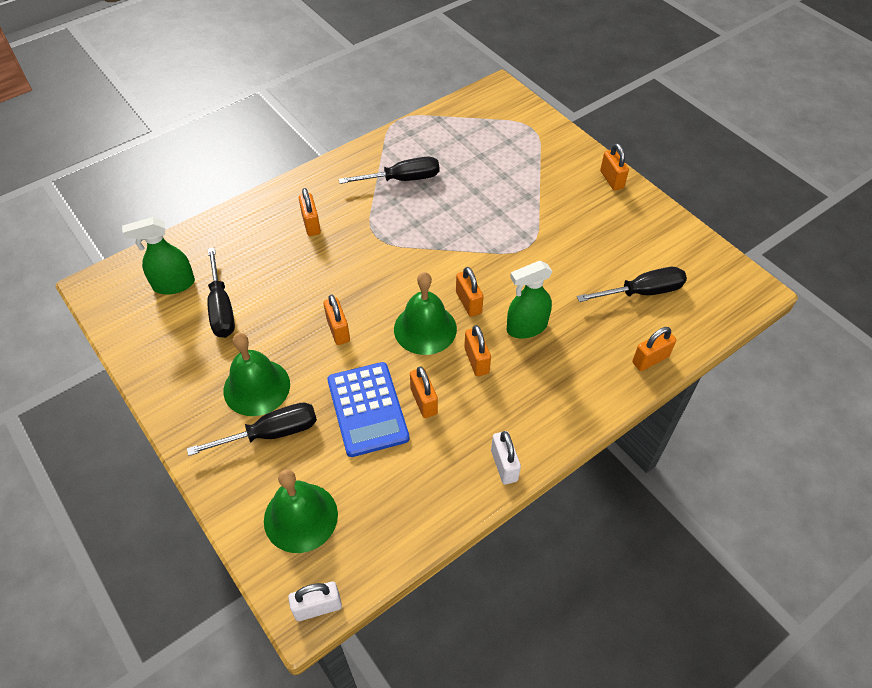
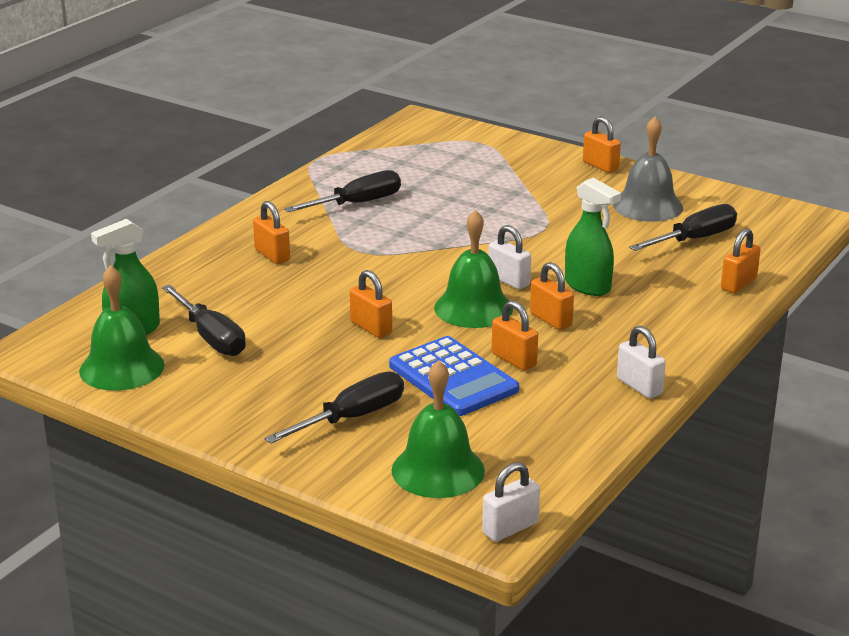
camera: 20 degrees left, 25 degrees down
green bell [223,333,290,416] -> green bell moved to [79,265,165,391]
orange padlock [456,267,484,317] -> white padlock [488,225,531,289]
green spray bottle [507,261,553,338] -> green spray bottle turned 90 degrees counterclockwise [565,178,621,296]
none -> grey bell [613,117,683,222]

